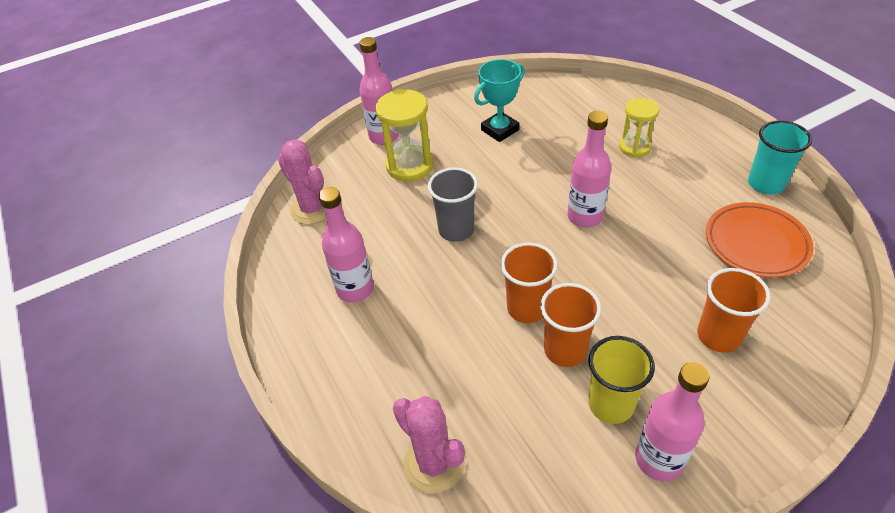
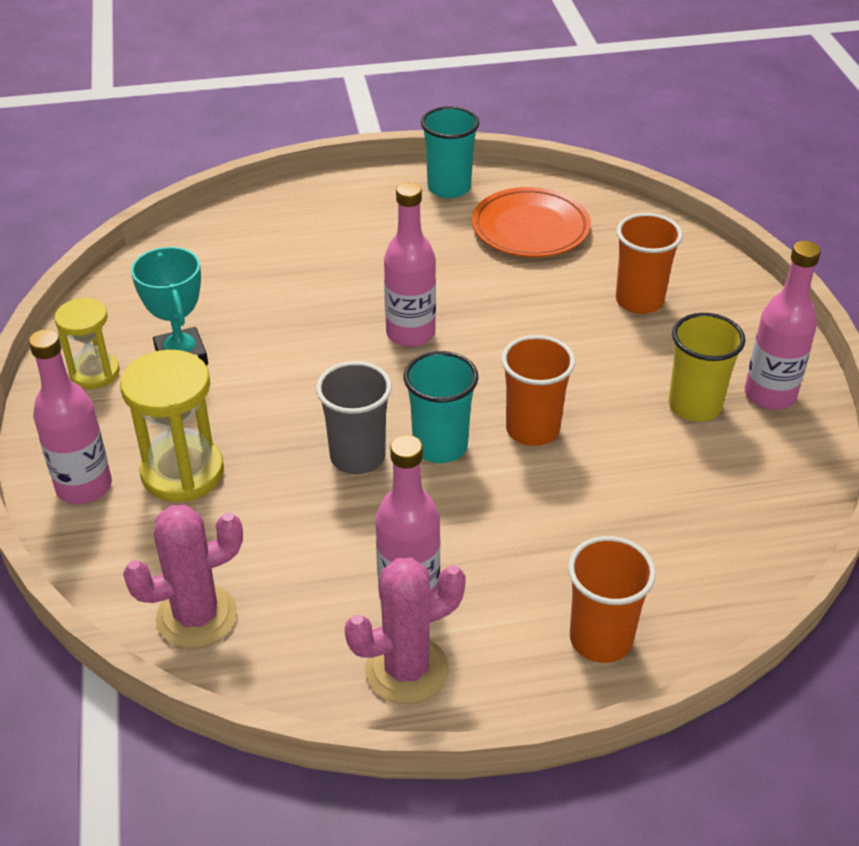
camera: 75 degrees left, 5 degrees down
pink cactus [393,396,465,493] -> pink cactus moved to [345,558,466,704]
orange cup [540,283,601,367] -> orange cup moved to [568,536,656,663]
yellow hourglass [619,98,659,157] -> yellow hourglass moved to [54,297,120,389]
none -> turquoise cup [404,351,478,463]

